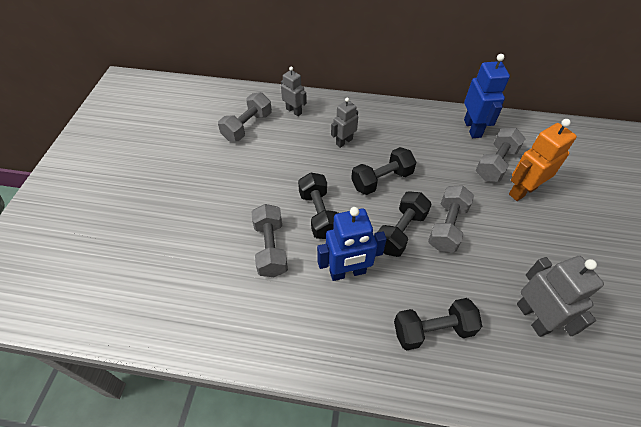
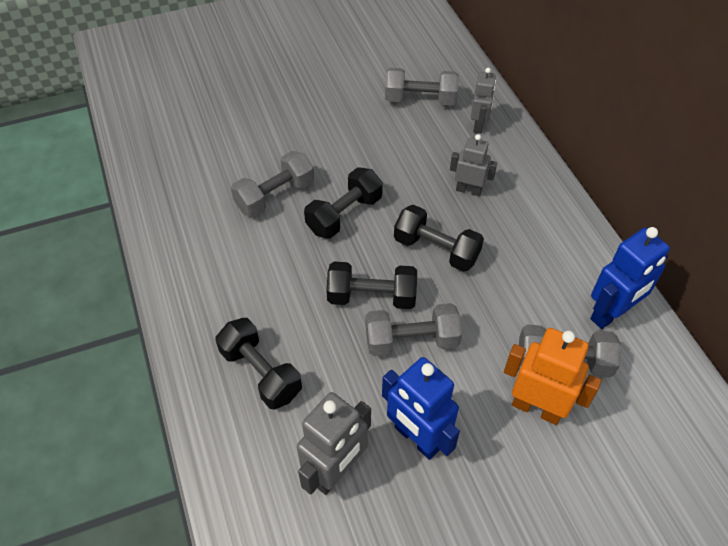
camera: 60 degrees right, 0 degrees up
blue robot [317,207,387,281] -> blue robot moved to [382,357,460,460]

